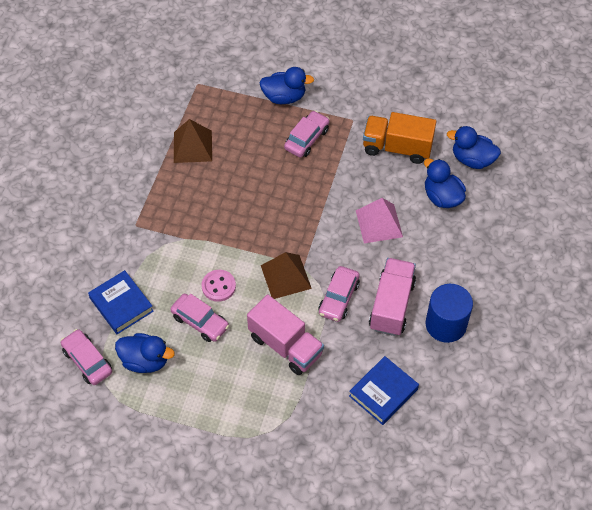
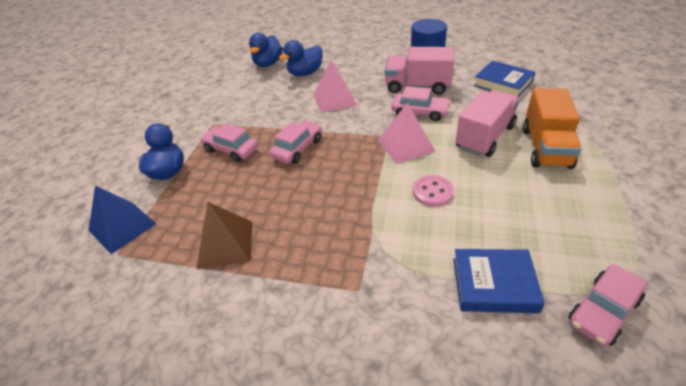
camera: 90 degrees left, 15 degrees down
blue book [88,270,154,334] -> blue book turned 45 degrees clockwise [453,249,545,313]
blue duck [115,333,175,373] -> none
pink car [170,294,229,342] -> pink car moved to [270,120,322,164]
brown pyramid [261,252,312,299] -> pink pyramid [378,103,436,164]
orange truck [363,112,436,164] -> orange truck moved to [523,88,582,169]
none -> blue pyramid [89,186,156,254]

